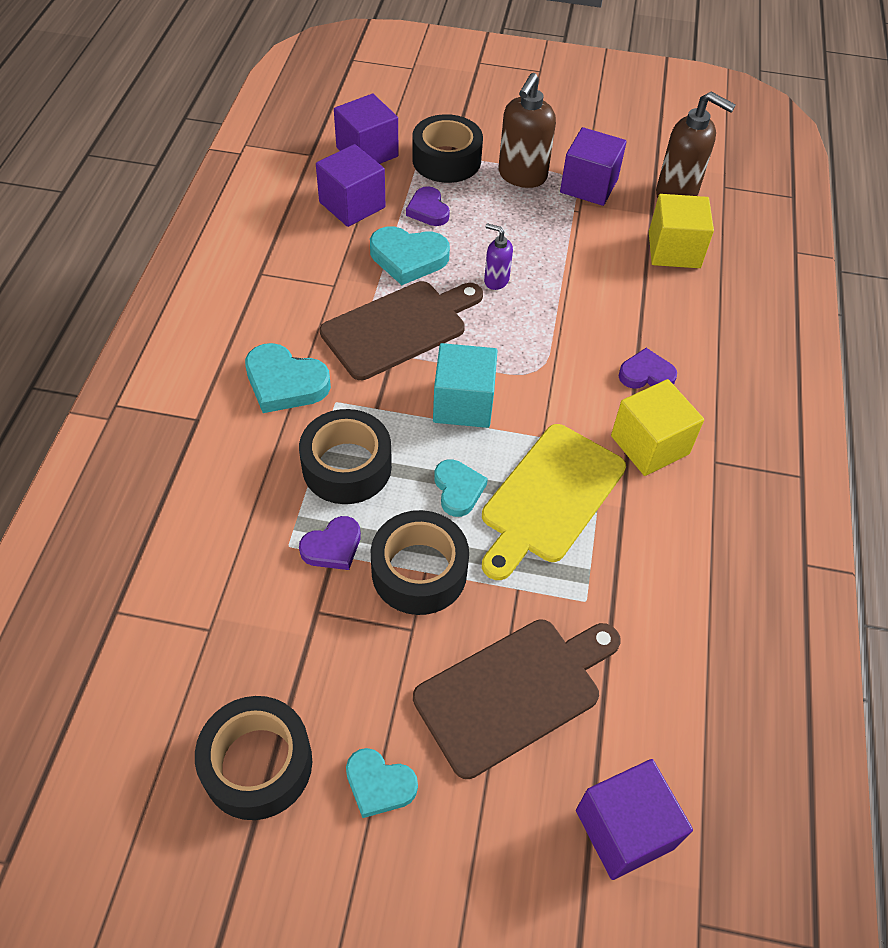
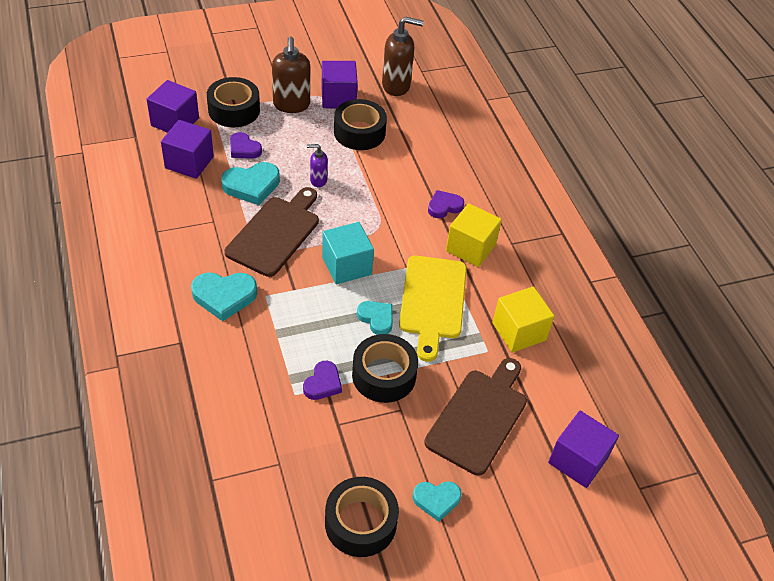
camera: 30 degrees left, 5 degrees down
black tape [299,409,392,504] -> black tape moved to [334,99,387,150]
yellow cube [649,194,714,268] -> yellow cube moved to [492,286,554,353]

